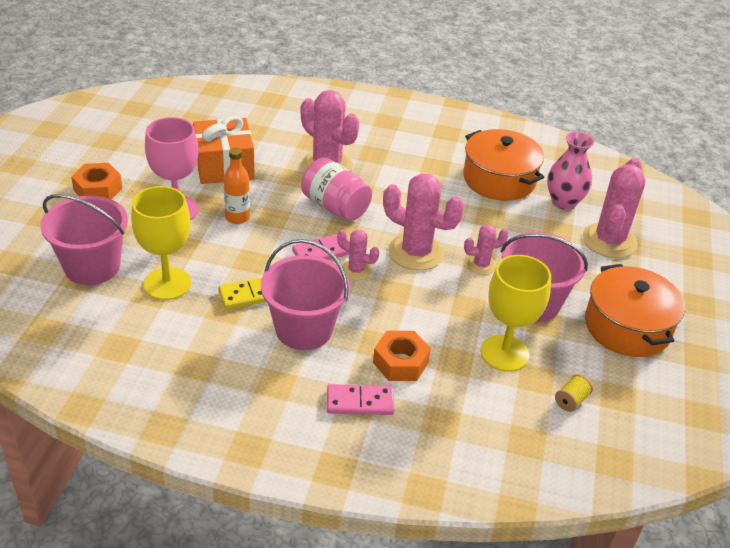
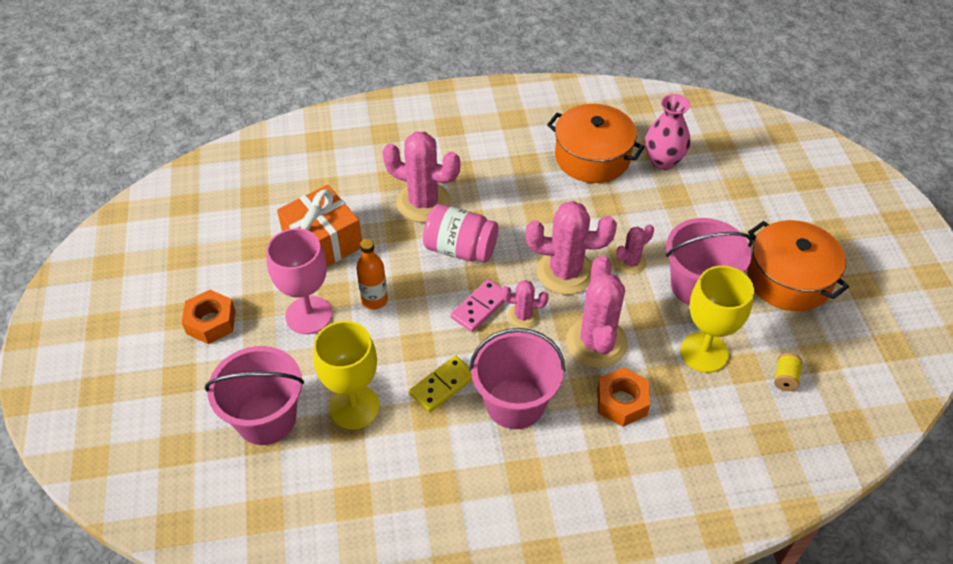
camera: 20 degrees left, 10 degrees up
pink domino [327,384,394,415] -> none
pink cactus [583,158,645,258] -> pink cactus moved to [566,256,628,368]

